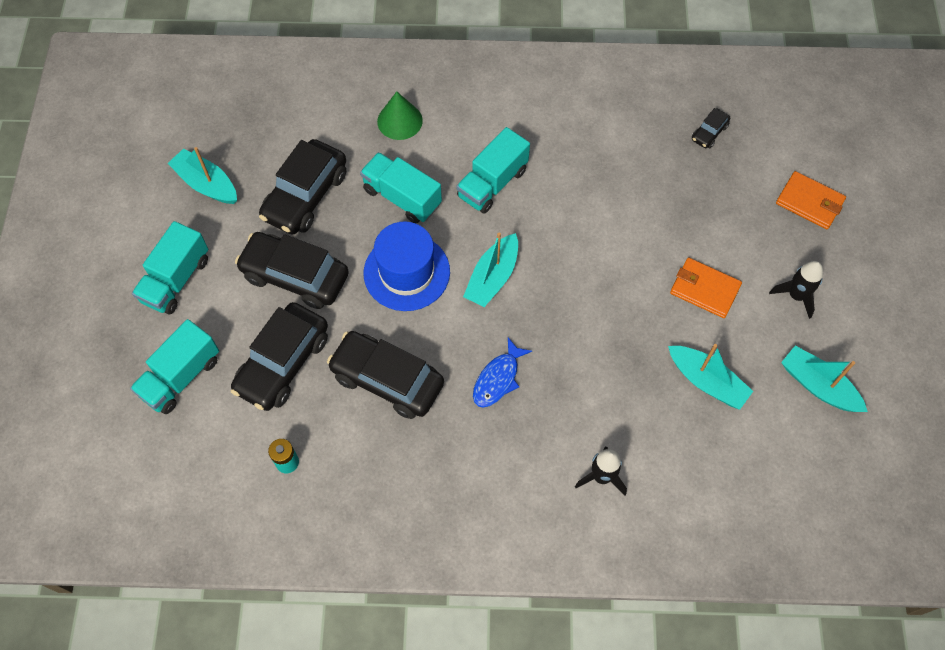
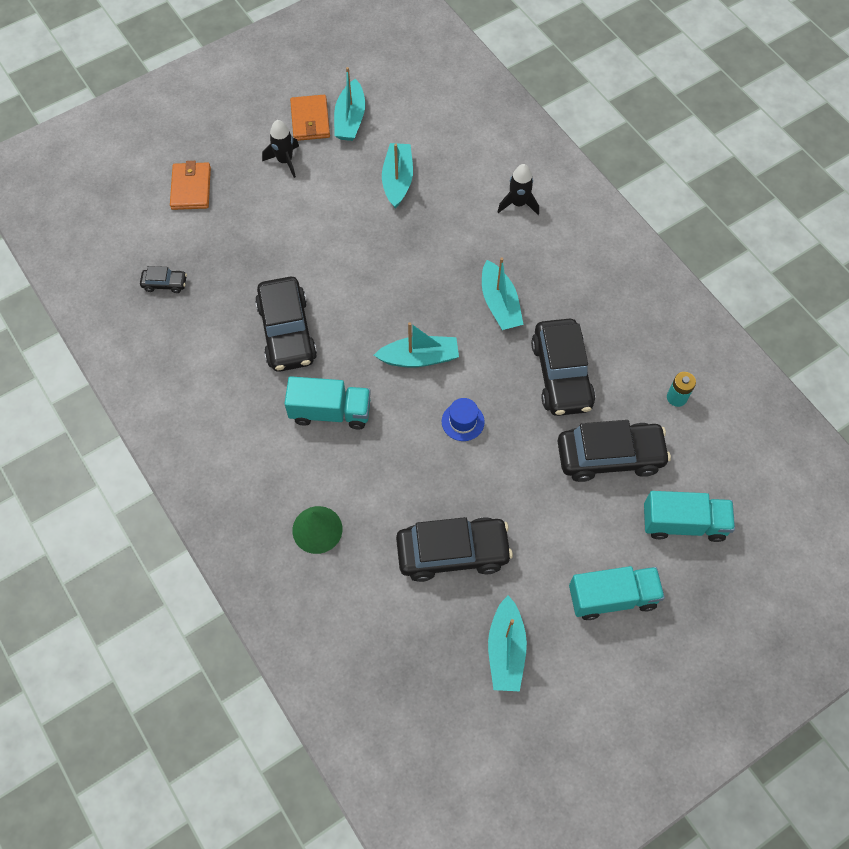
camera: 125 degrees left, 0 degrees up
black car [235,232,349,309] -> black car moved to [255,277,317,372]
turquoise truck [360,152,442,223] -> none
blue hat [364,221,450,311] -> blue hat [442,398,485,441], size x0.51
blue fish [473,338,532,408] -> turquoise boat [482,257,524,330]
orange wallet [670,258,742,318] -> orange wallet moved to [290,95,330,141]

